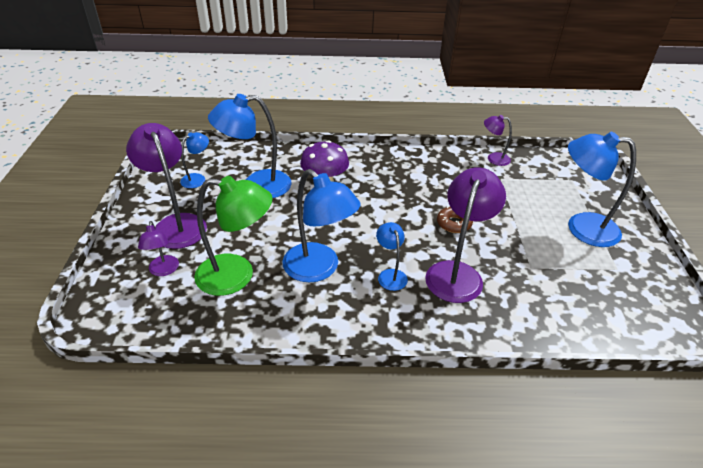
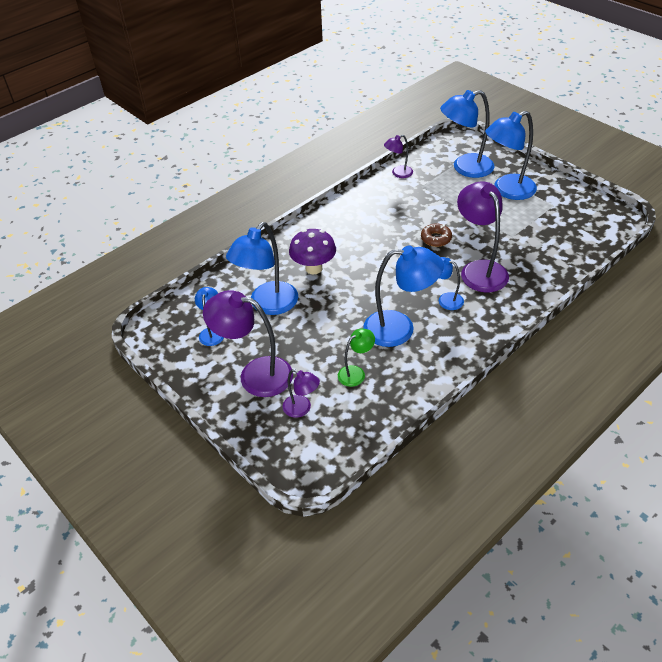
camera: 40 degrees left, 5 degrees up
green lamp [194,176,273,296] -> green lamp [338,328,375,387], size x0.52
none -> blue lamp [440,90,494,178]

